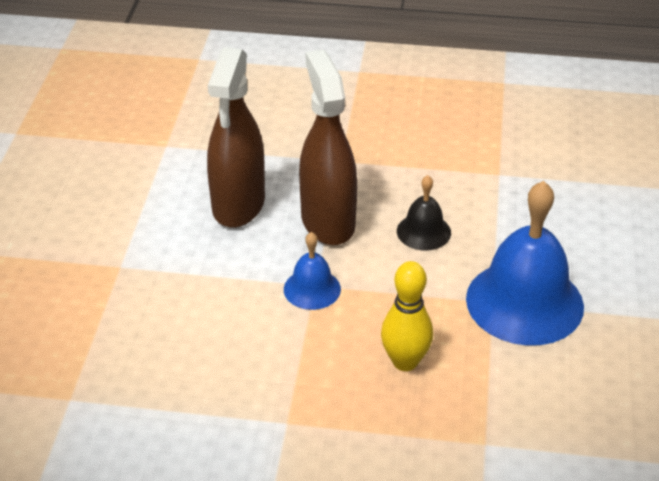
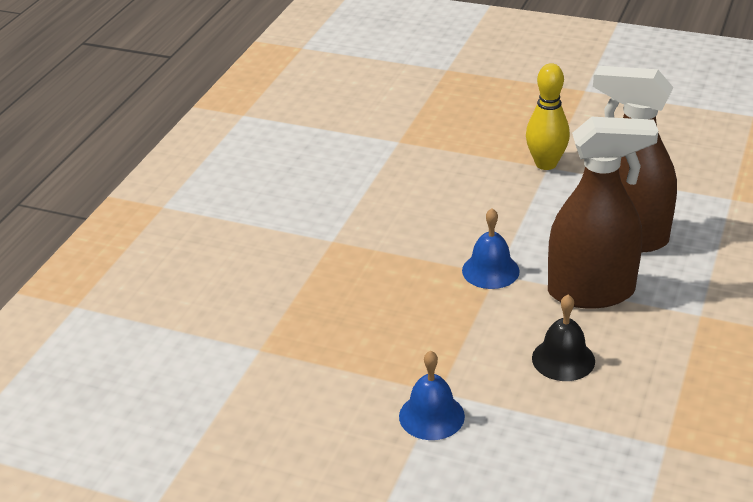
camera: 105 degrees right, 5 degrees down
yellow bowling pin [381,261,433,371] -> yellow bowling pin moved to [526,63,570,170]
blue bell [466,181,584,346] -> blue bell [399,350,465,440], size x0.49

